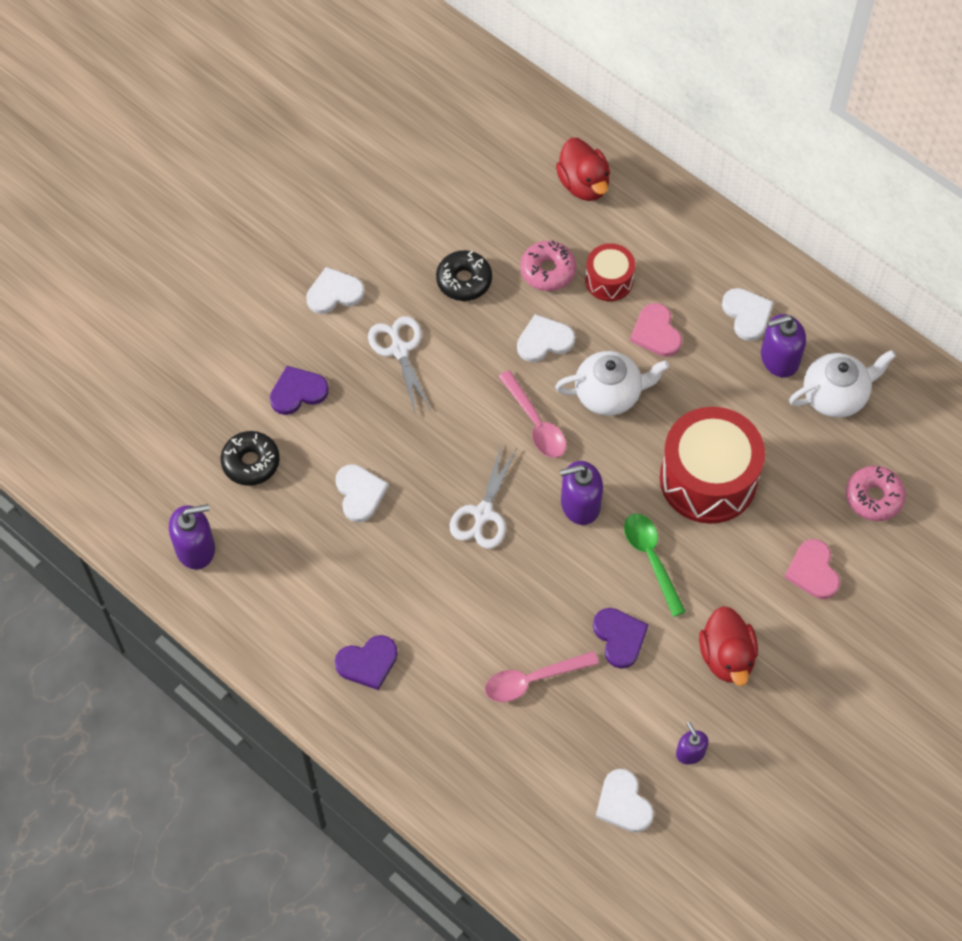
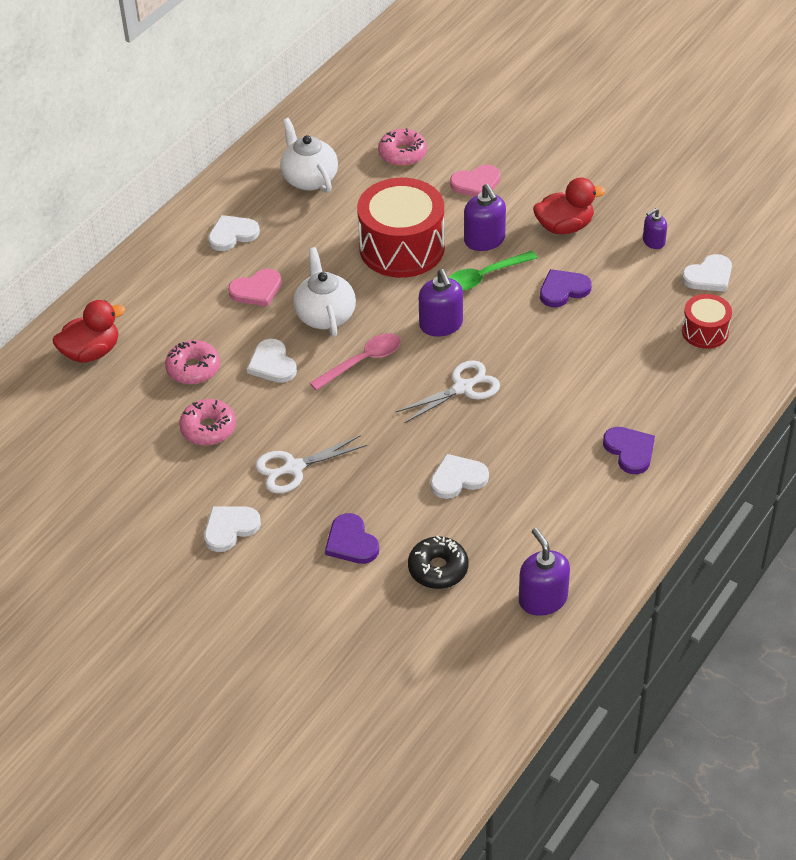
camera: 95 degrees left, 15 degrees down
white heart [306,267,365,314] -> white heart turned 75 degrees clockwise [204,507,261,552]
black donut [436,250,492,301] -> pink donut [179,399,236,445]
white scissors [450,446,517,549] -> white scissors turned 45 degrees counterclockwise [396,360,500,423]
pink spoon [485,651,599,702] -> none
red drum [585,243,635,301] -> red drum moved to [682,294,732,349]
purple soap dispenser [761,314,806,378] -> purple soap dispenser moved to [464,184,506,251]

